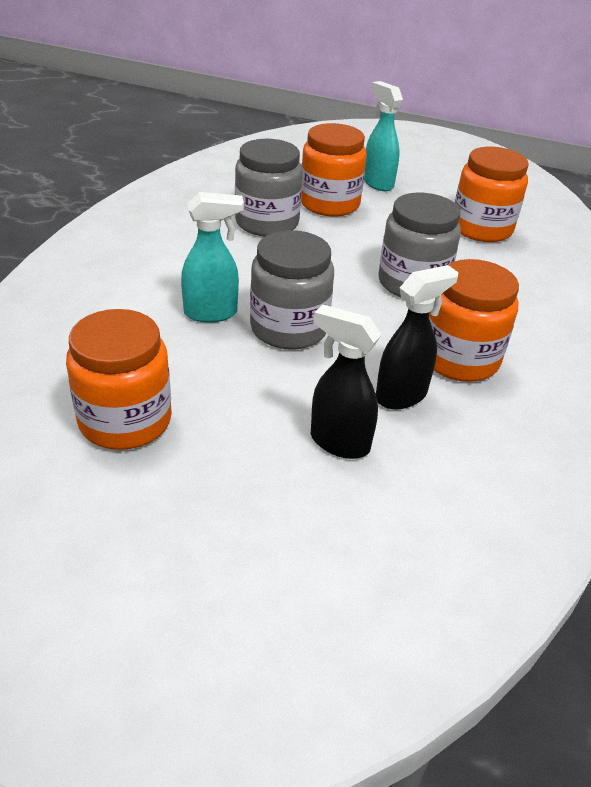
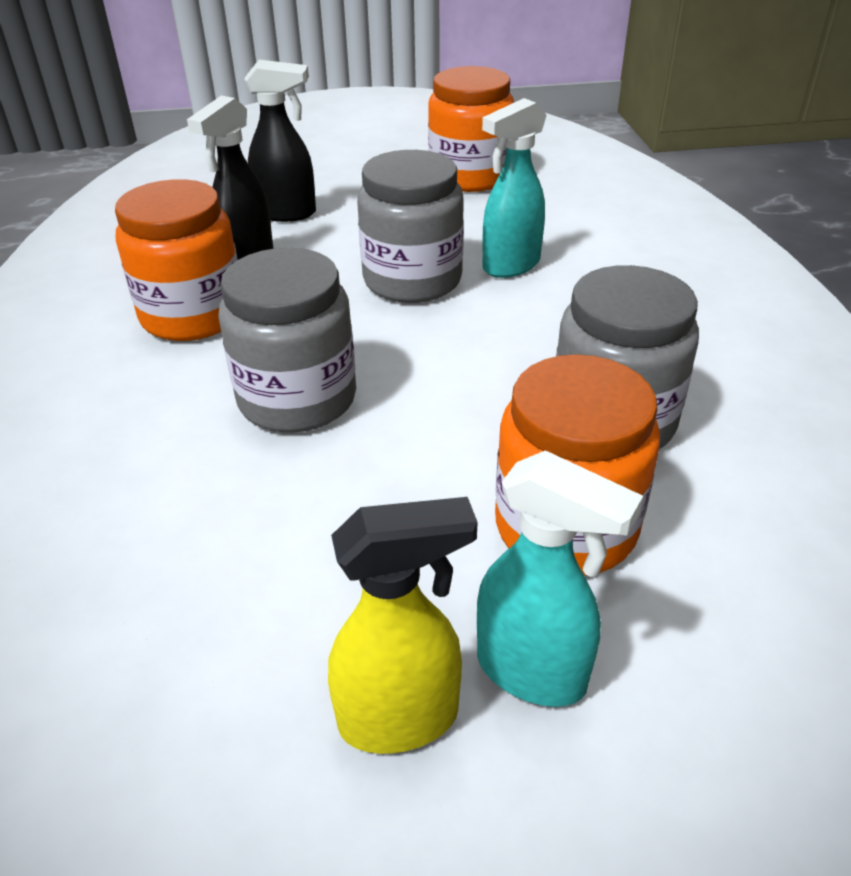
camera: 155 degrees right, 0 degrees up
orange jar [455,147,529,242] -> none
none -> yellow spray bottle [328,497,477,754]

